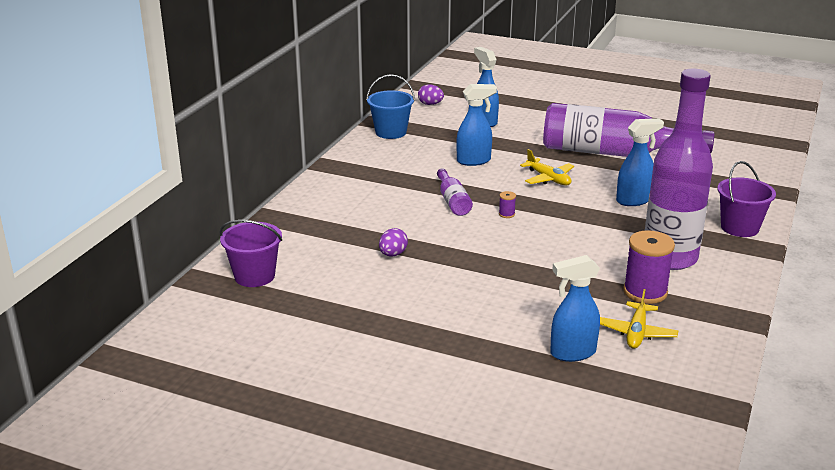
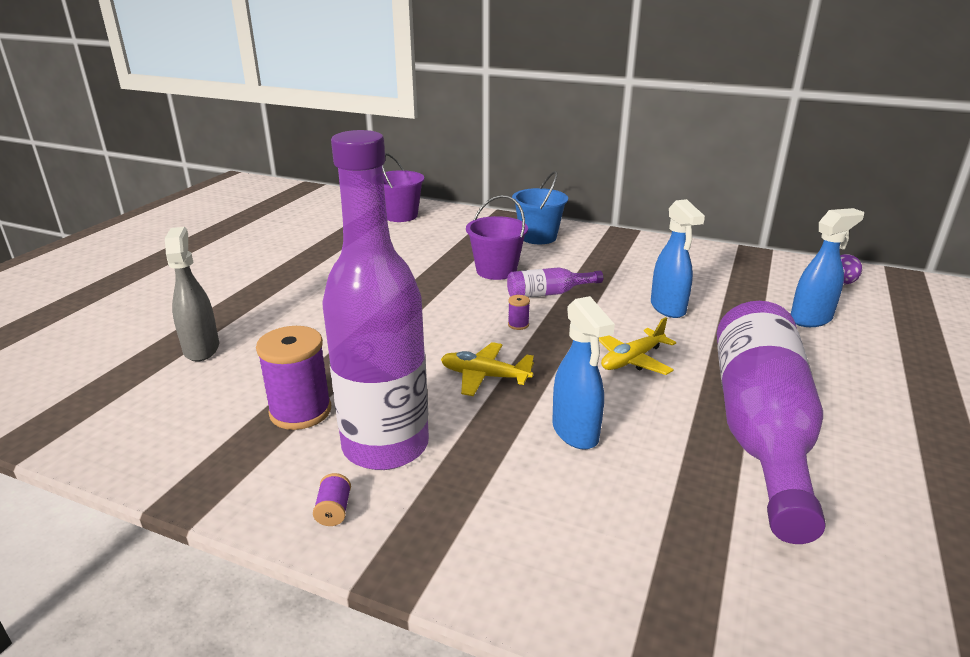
camera: 90 degrees right, 0 degrees up
blue bucket [366,74,415,139] -> blue bucket moved to [512,171,568,244]
purple egg [379,228,408,257] -> none
blue spray bottle [550,255,600,362] -> grey spray bottle [165,227,219,362]
yellow plane [600,289,678,349] -> yellow plane moved to [441,342,534,396]
purple bucket [717,161,776,237] -> purple bucket moved to [466,195,528,280]
none -> purple spool [313,473,351,526]

